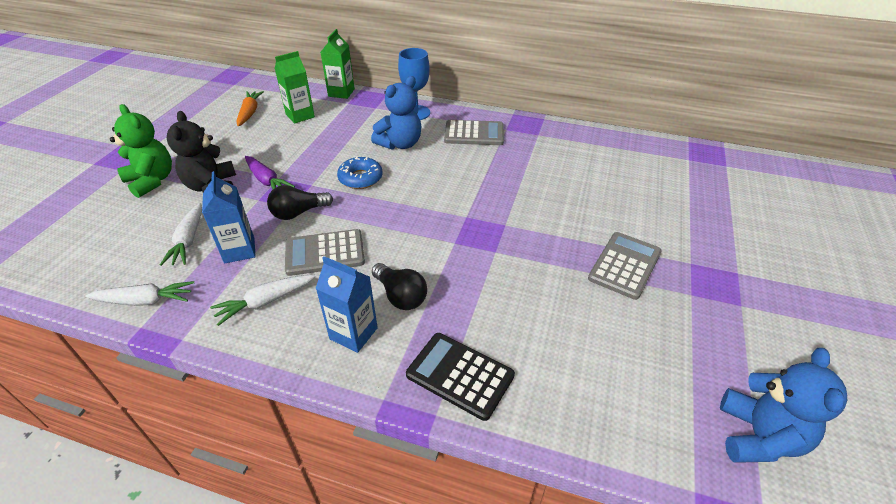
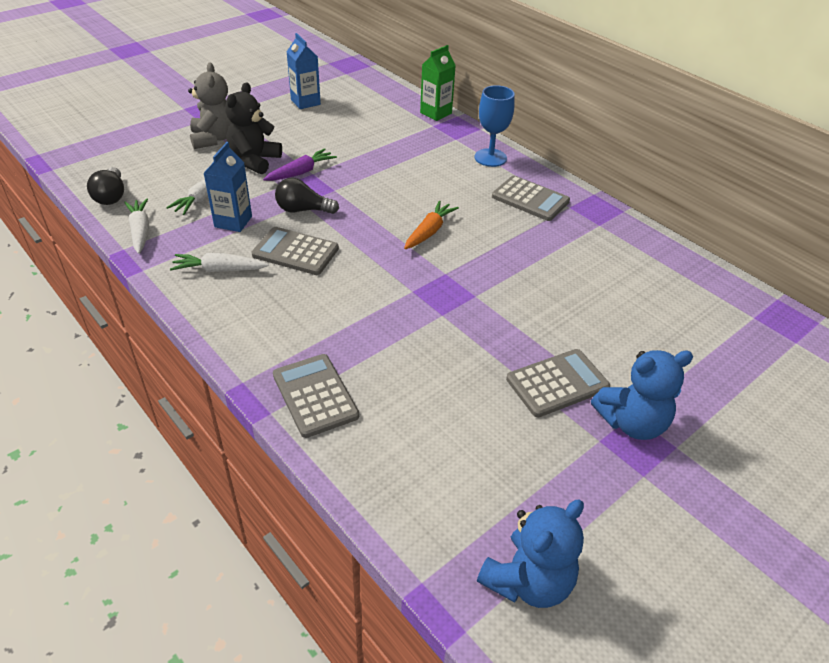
camera: 30 degrees right, 0 degrees up
white carrot [85,281,194,306] -> white carrot turned 135 degrees counterclockwise [124,199,149,254]
green teddy bear [110,104,172,198] -> grey teddy bear [188,62,232,149]
orange carrot [237,91,264,126] -> orange carrot moved to [404,201,459,249]
purple carrot [245,156,295,189] -> purple carrot turned 120 degrees counterclockwise [263,148,337,181]
green carton [275,51,315,124] -> none
blue carton [315,256,378,353] -> blue carton moved to [287,33,321,109]
blue donut [337,157,382,189] -> none
blue teddy bear [371,76,421,150] -> blue teddy bear moved to [591,350,693,440]
black light bulb [372,263,427,310] -> black light bulb moved to [87,167,124,205]
black calculator [406,333,515,421] -> grey calculator [273,354,359,438]

